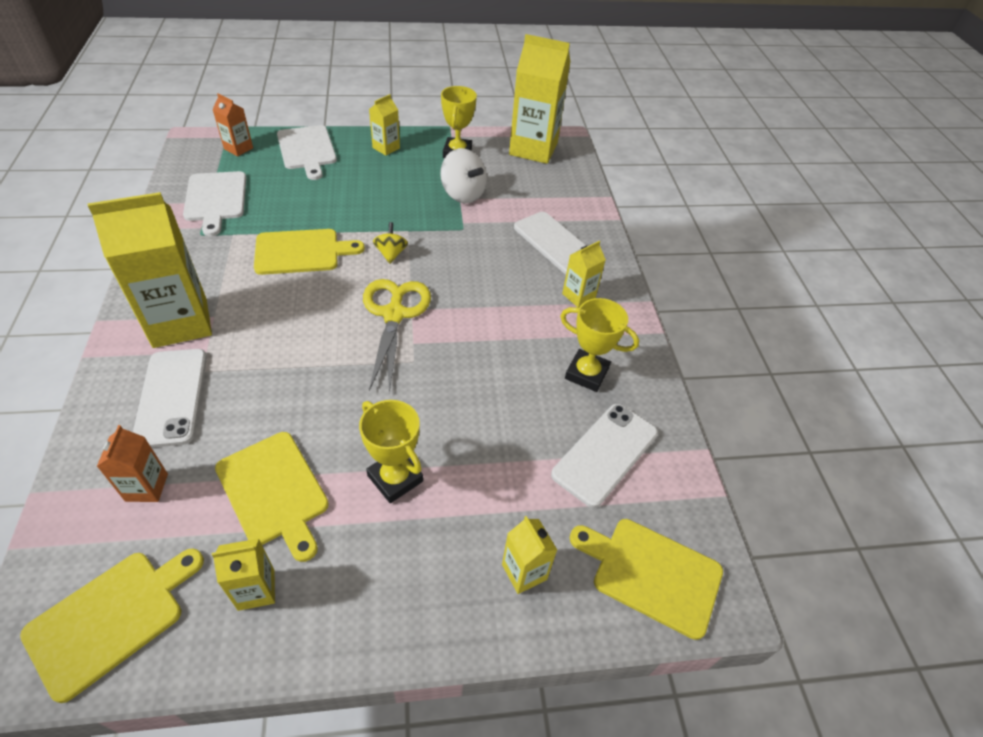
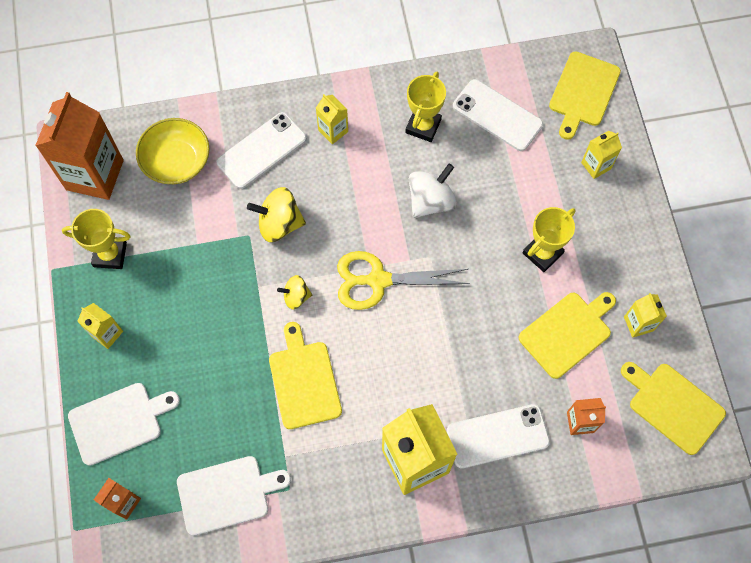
camera: 90 degrees left, 20 degrees up
white spinning top [440,148,487,203] -> white spinning top moved to [409,164,457,218]
yellow carton [509,34,571,164] -> orange carton [35,92,124,200]
none -> yellow bowl [136,118,210,184]
none -> yellow spinning top [247,187,306,242]

